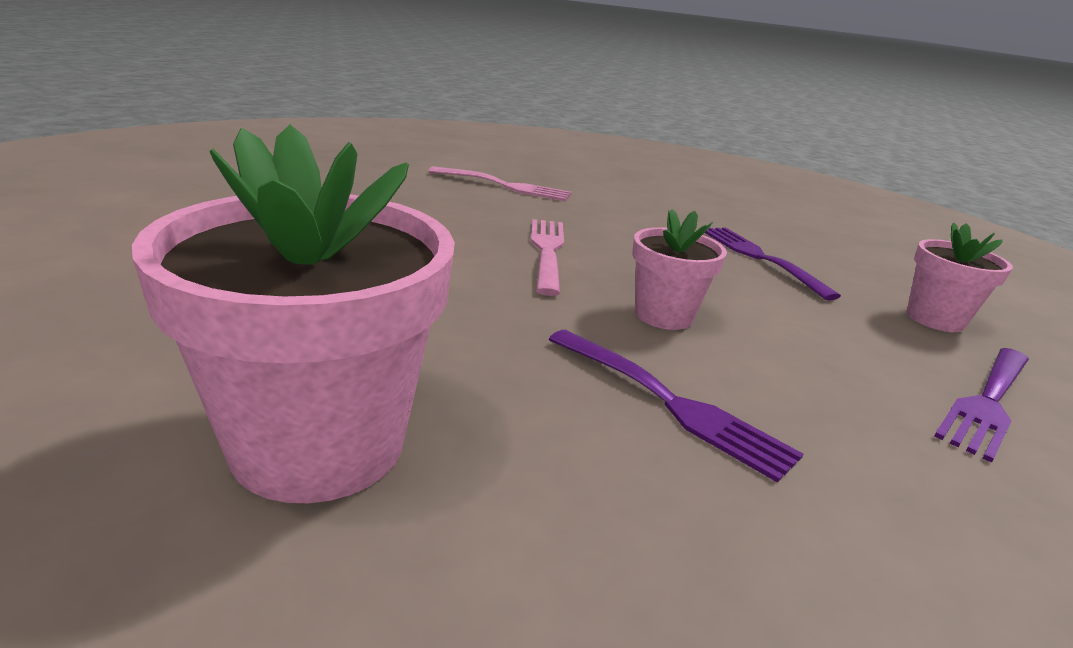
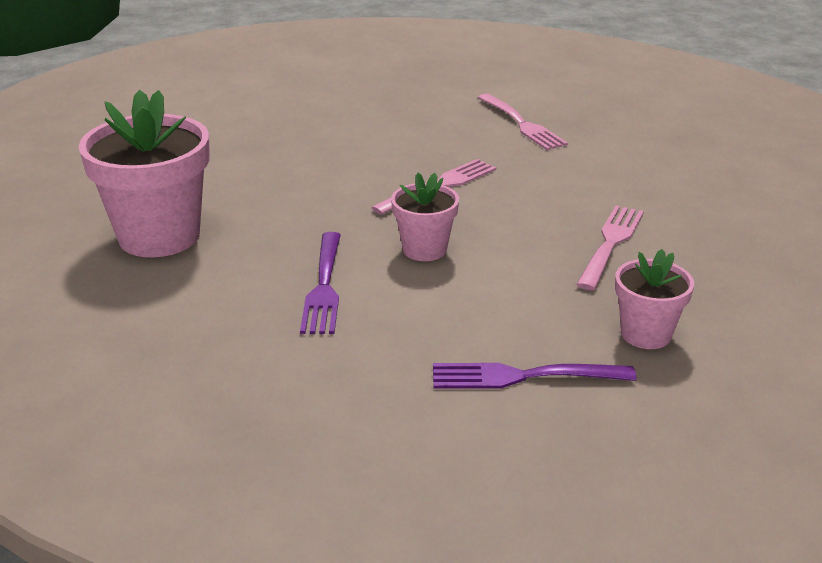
camera: 50 degrees right, 5 degrees up
purple fork [705,227,841,300] -> pink fork [576,206,644,290]

